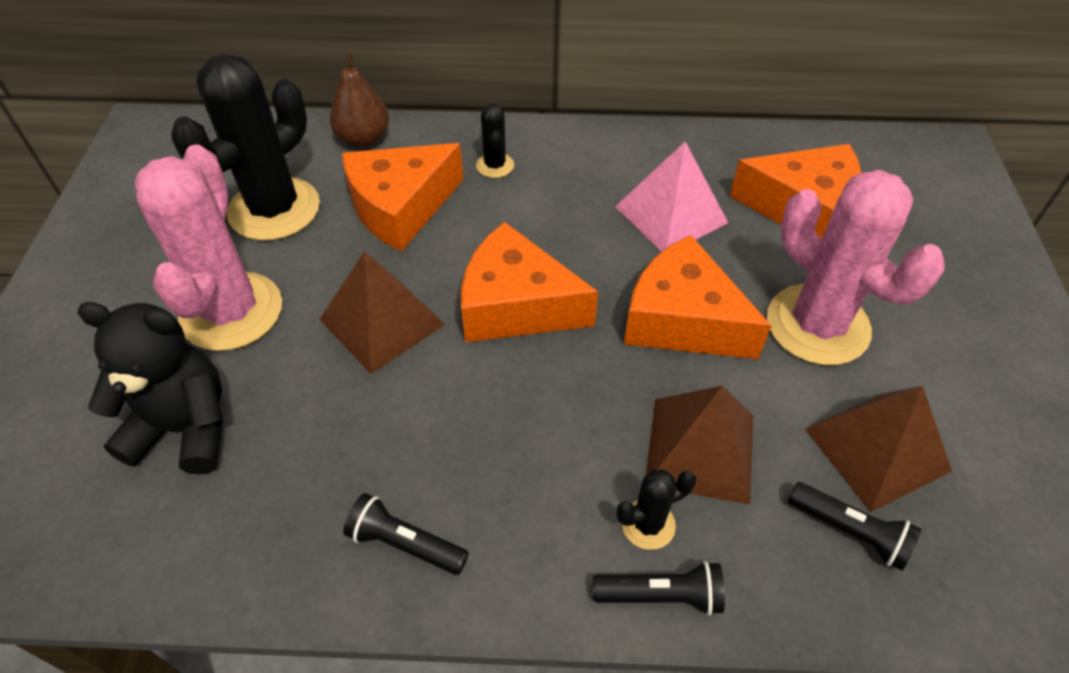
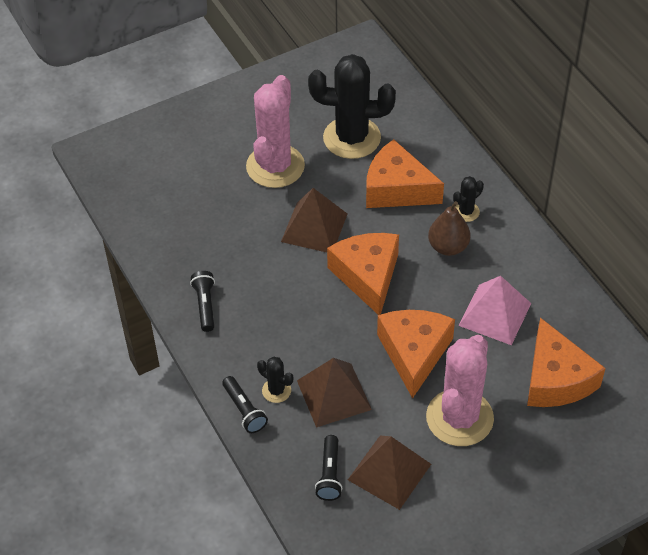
camera: 60 degrees right, 0 degrees up
black teddy bear [77,302,223,474] -> none
pink cactus [135,145,282,351] -> pink cactus turned 45 degrees counterclockwise [246,75,305,188]
brown pear [330,52,389,148] -> brown pear moved to [428,201,471,256]

